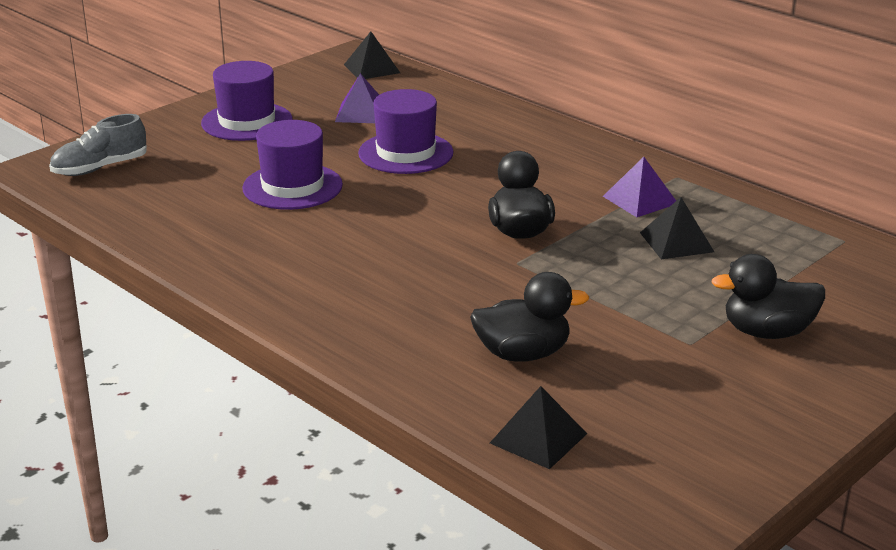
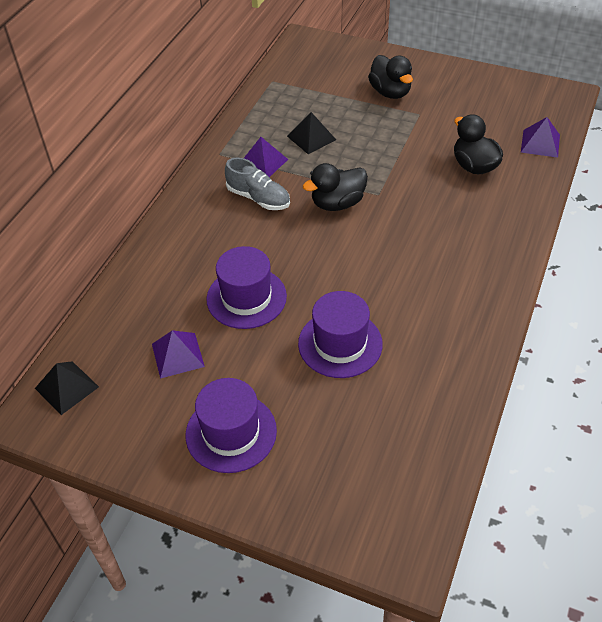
camera: 110 degrees left, 20 degrees up
grey shoe [49,114,147,176] -> grey shoe moved to [225,158,290,210]
black pyramid [490,386,587,469] -> purple pyramid [521,117,560,158]

